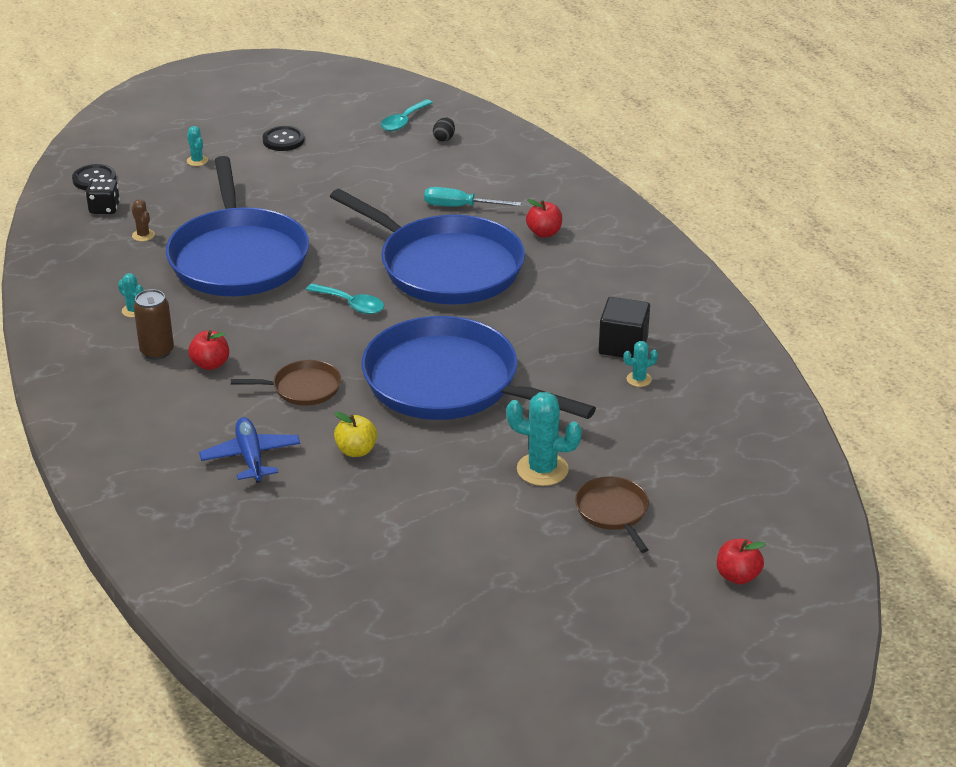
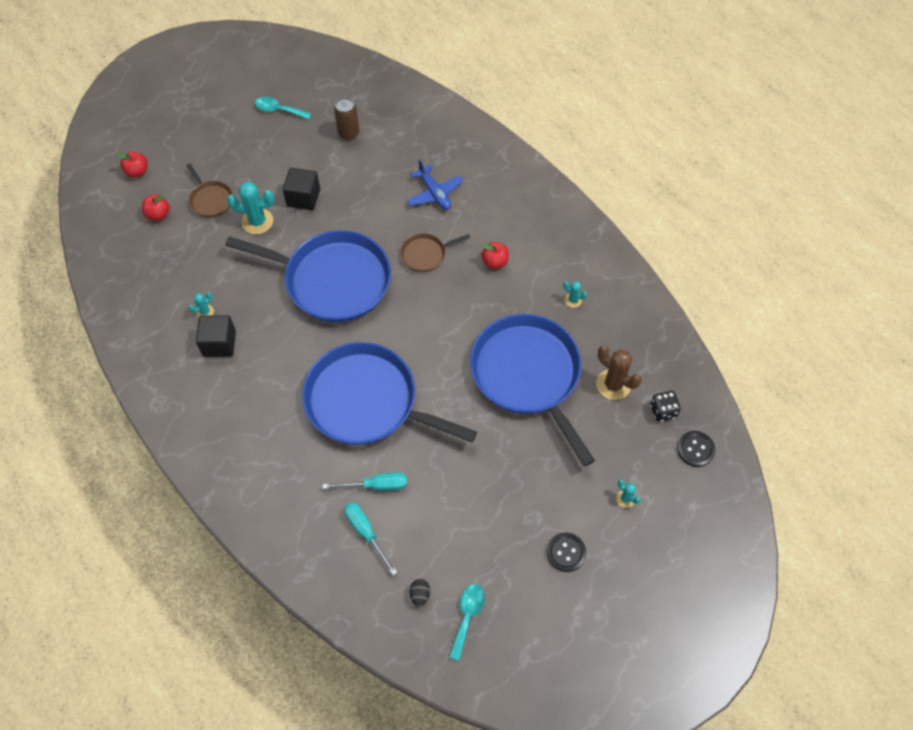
camera: 165 degrees right, 25 degrees up
brown cactus [132,199,155,241] -> brown cactus [596,345,642,400], size x1.92
brown can [133,289,174,360] -> brown can moved to [334,97,359,140]
turquoise spoon [306,283,384,314] -> turquoise spoon moved to [255,97,311,120]
yellow apple [334,412,377,457] -> none
red apple [526,199,562,237] -> red apple moved to [142,194,170,221]
none -> black cube [283,168,320,210]
none -> turquoise screwdriver [344,502,398,575]

